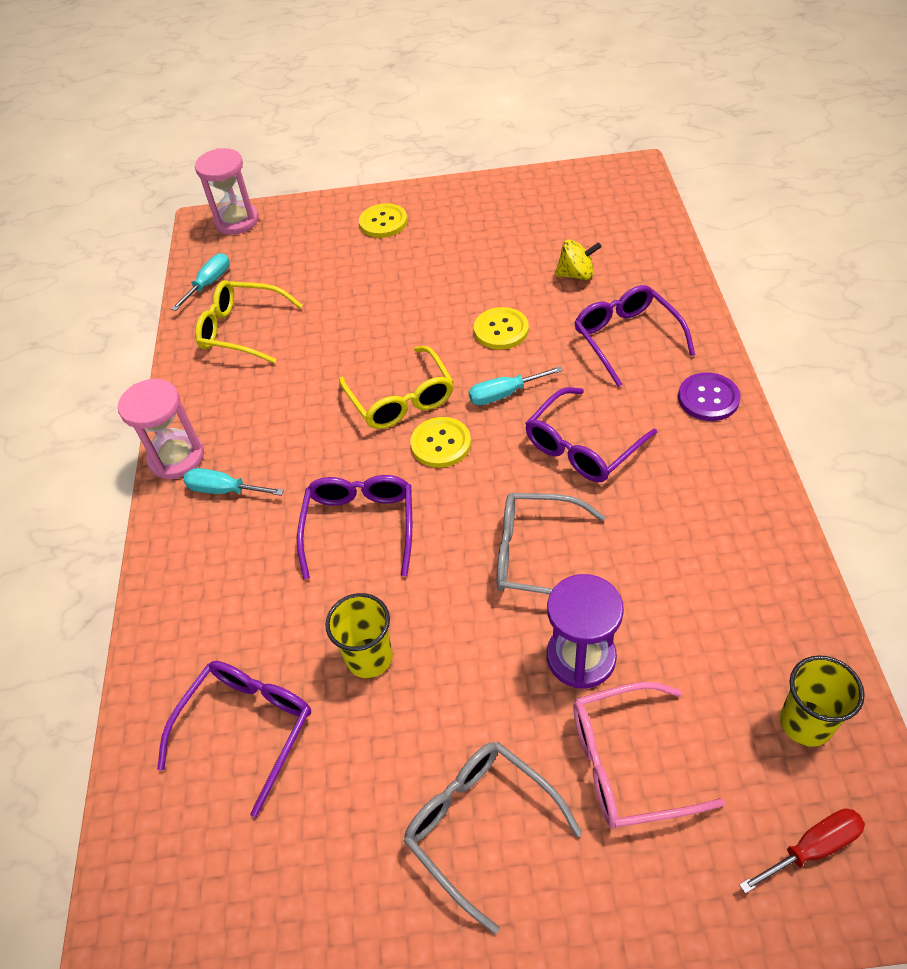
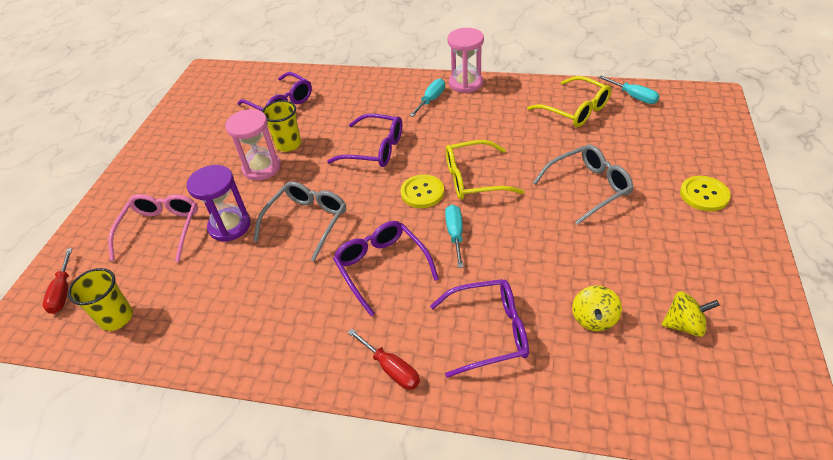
camera: 105 degrees right, 5 degrees down
pink hourglass [195,148,259,235] -> pink hourglass moved to [225,109,281,181]
yellow glasses [195,280,303,364] -> yellow glasses turned 105 degrees clockwise [527,76,612,127]
grey glasses [404,742,582,935] -> grey glasses moved to [533,144,633,225]
yellow button [474,307,529,350] -> none
purple button [678,372,741,421] -> red screwdriver [348,329,420,390]
none -> yellow spinning top [662,291,720,337]

